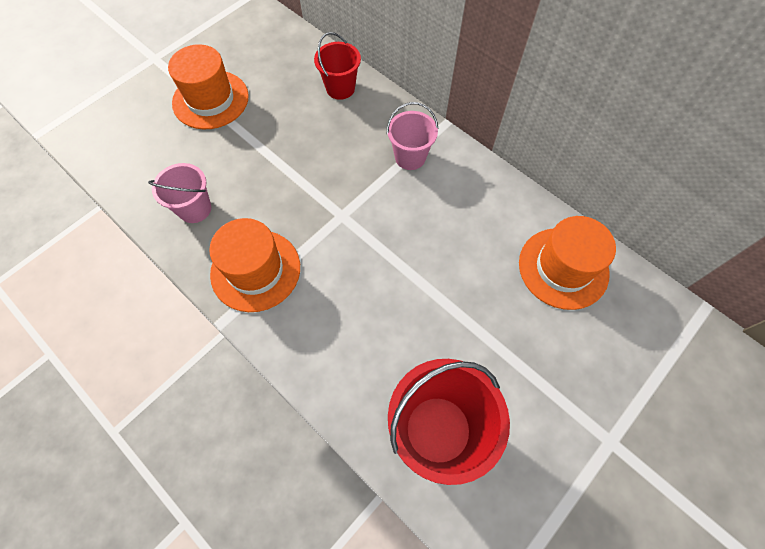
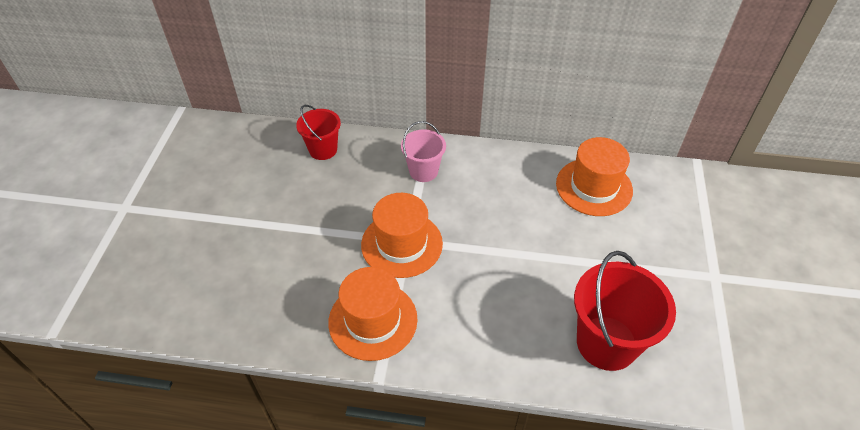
camera: 35 degrees left, 15 degrees down
pink bucket [148,163,211,223] -> none
orange hat [168,44,249,130] -> orange hat moved to [361,193,443,278]

